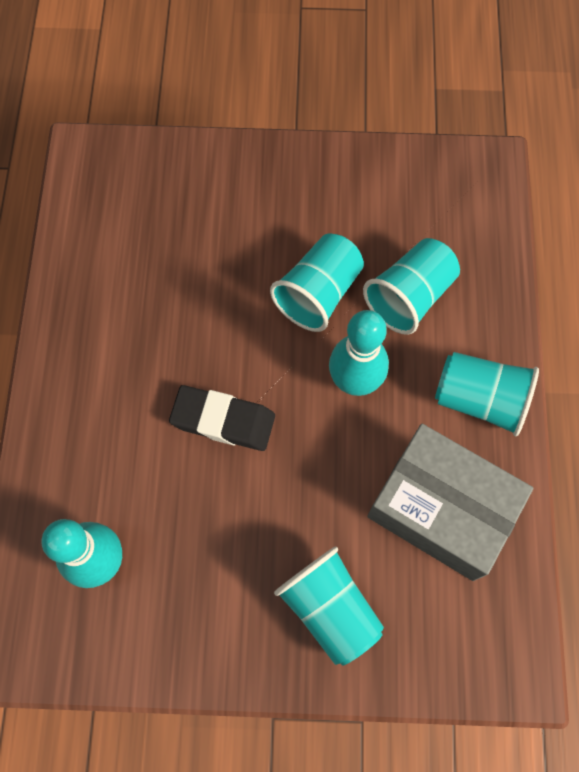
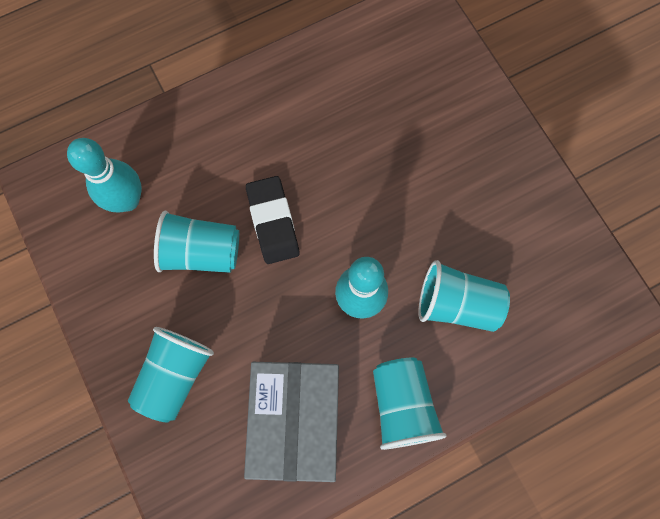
camera: 60 degrees right, 5 degrees up
turquoise cup [270,233,364,332] -> turquoise cup moved to [154,211,239,273]

